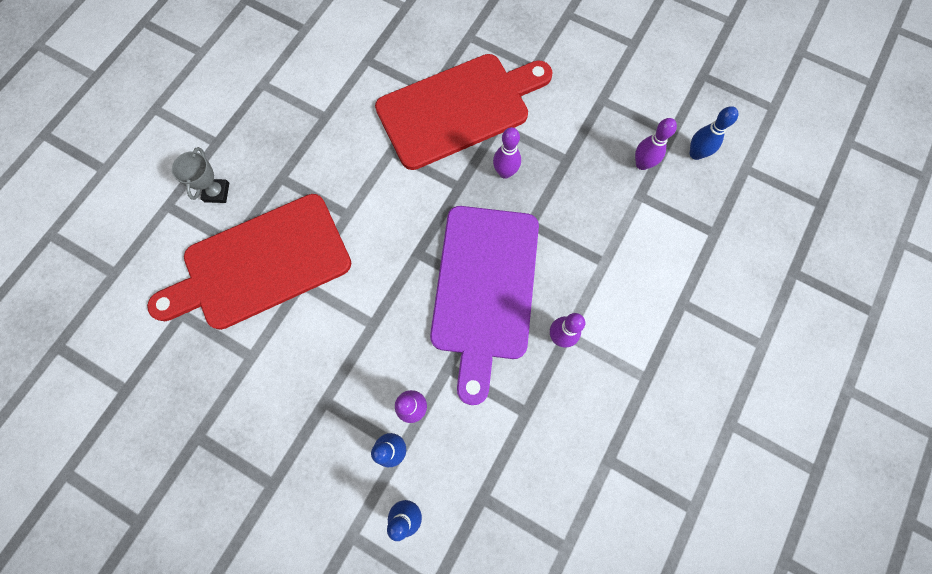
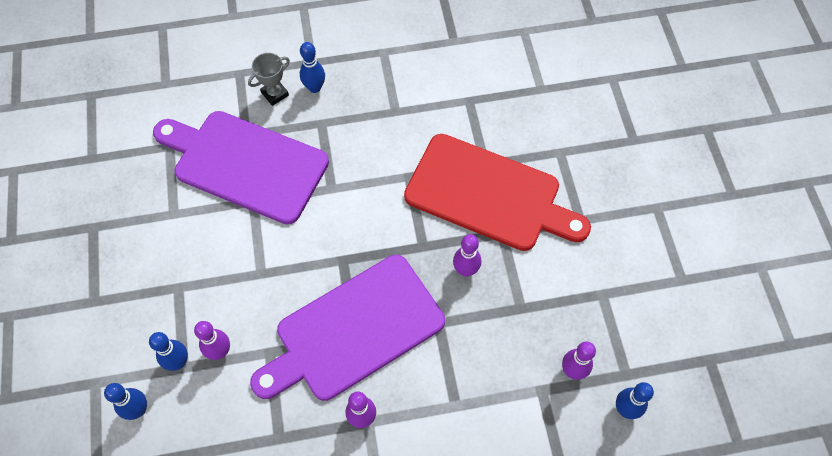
camera: 50 degrees right, 10 degrees down
red cutting board [147,194,351,330] -> purple cutting board [153,111,329,225]
none -> blue bowling pin [300,42,325,93]

